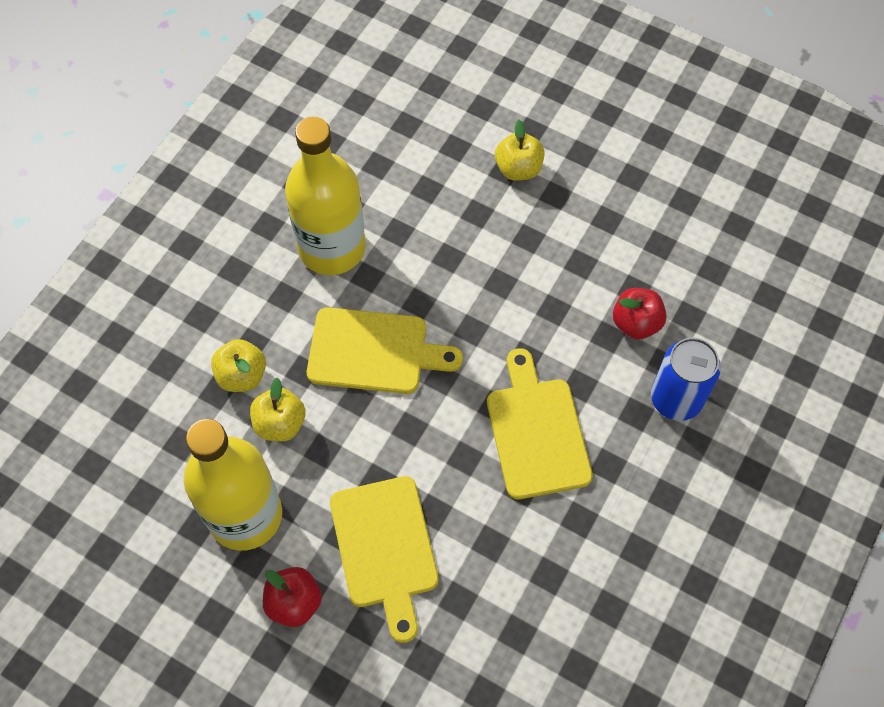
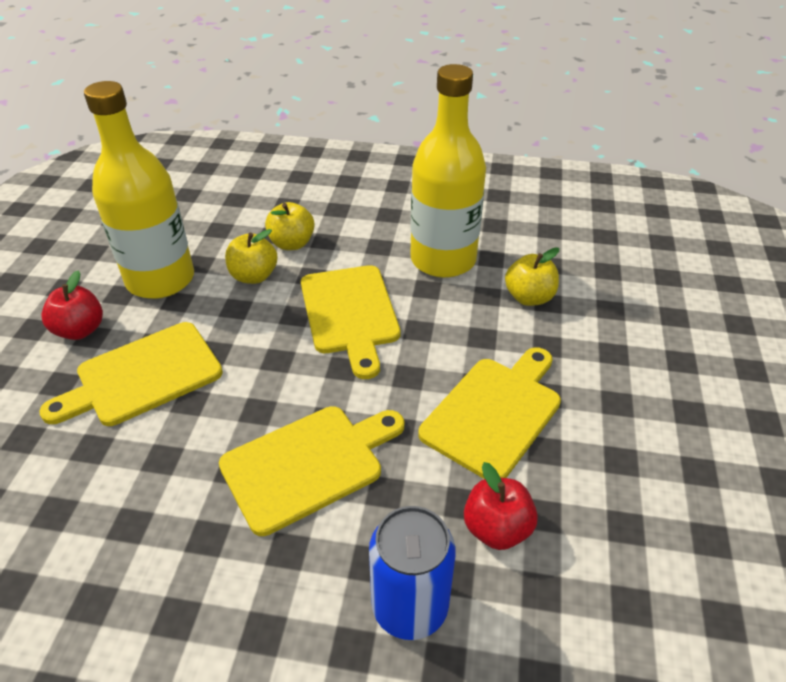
camera: 70 degrees right, 20 degrees down
yellow apple [495,120,545,181] -> yellow apple moved to [505,247,559,306]
none -> yellow cutting board [418,347,561,479]

